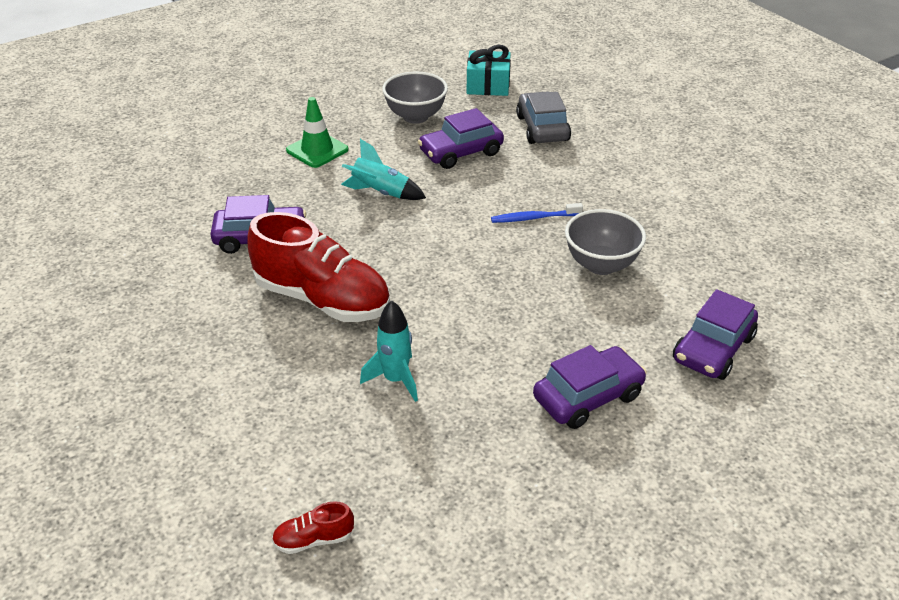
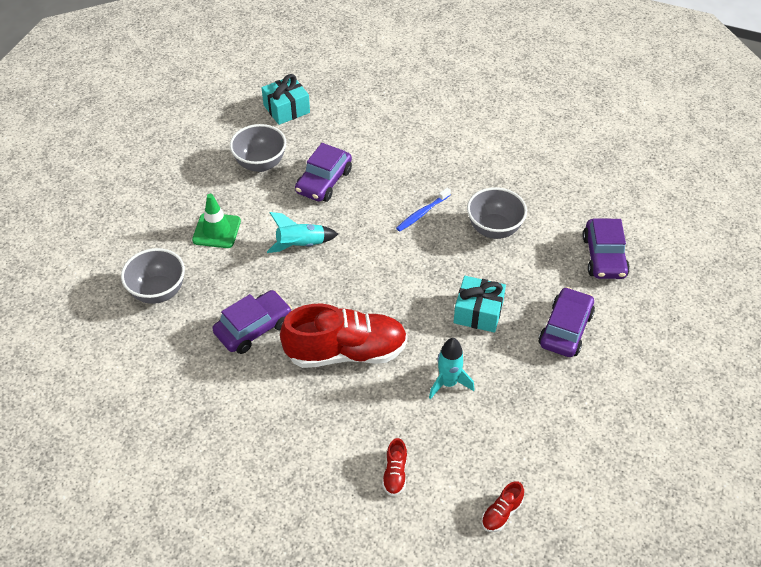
camera: 35 degrees left, 10 degrees up
grey car [516,91,571,144] -> none
none -> grey bowl [121,248,185,304]
none -> red shoe [382,438,407,496]
none -> turquoise gift [454,276,506,333]

